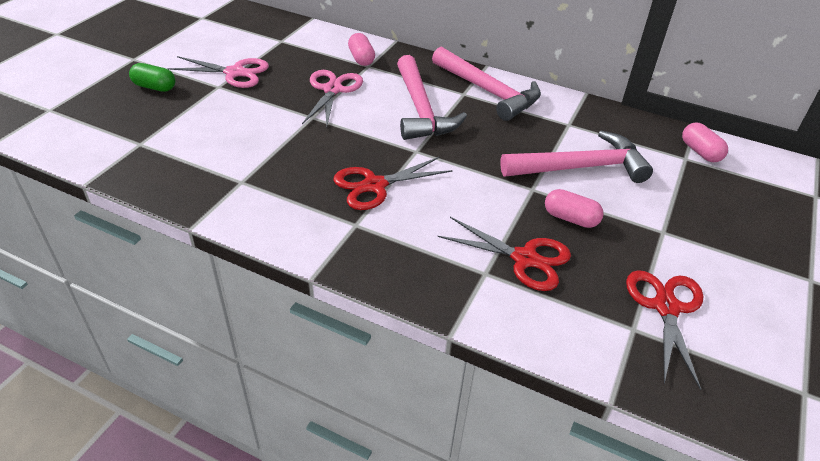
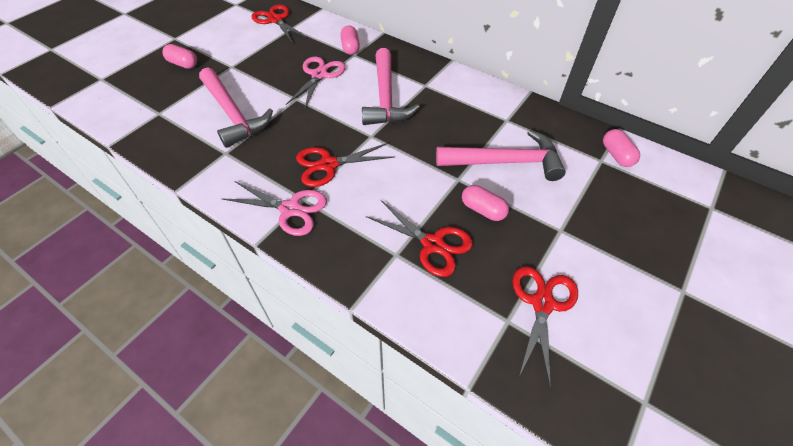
camera: 10 degrees right, 10 degrees up
green capsule [129,63,176,92] -> pink capsule [162,44,197,69]
pink scissors [167,56,269,88] -> pink scissors moved to [222,181,327,236]
pink hammer [432,47,541,121] -> pink hammer moved to [199,67,273,148]
none -> red scissors [251,4,308,42]

